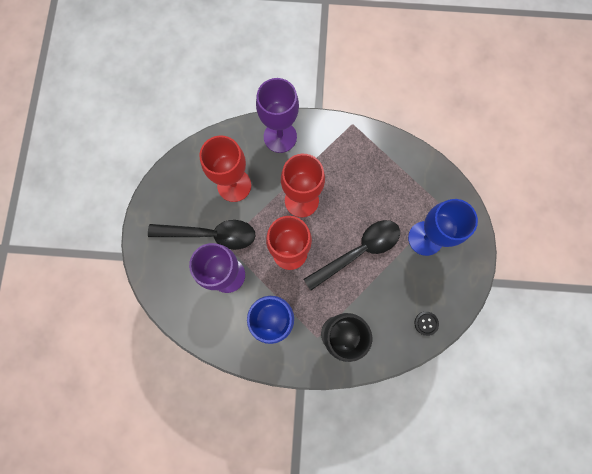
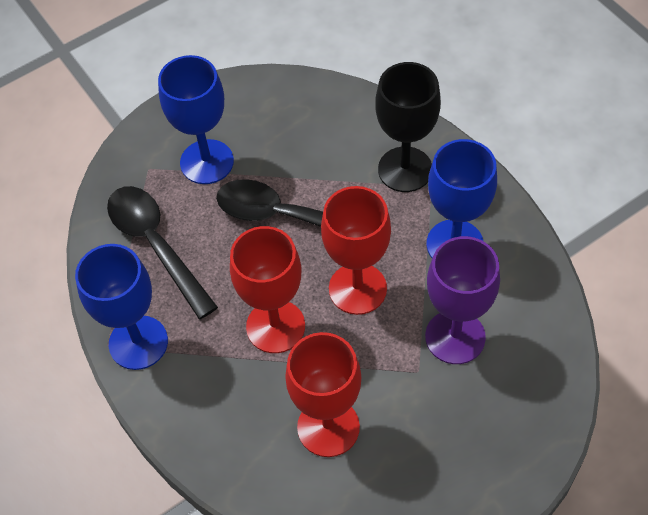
camera: 125 degrees left, 20 degrees down
black spoon [148,220,256,250] -> black spoon moved to [107,186,218,319]
purple goblet [256,78,299,153] -> none
black button [414,312,439,336] -> none
none -> blue goblet [75,244,168,370]

